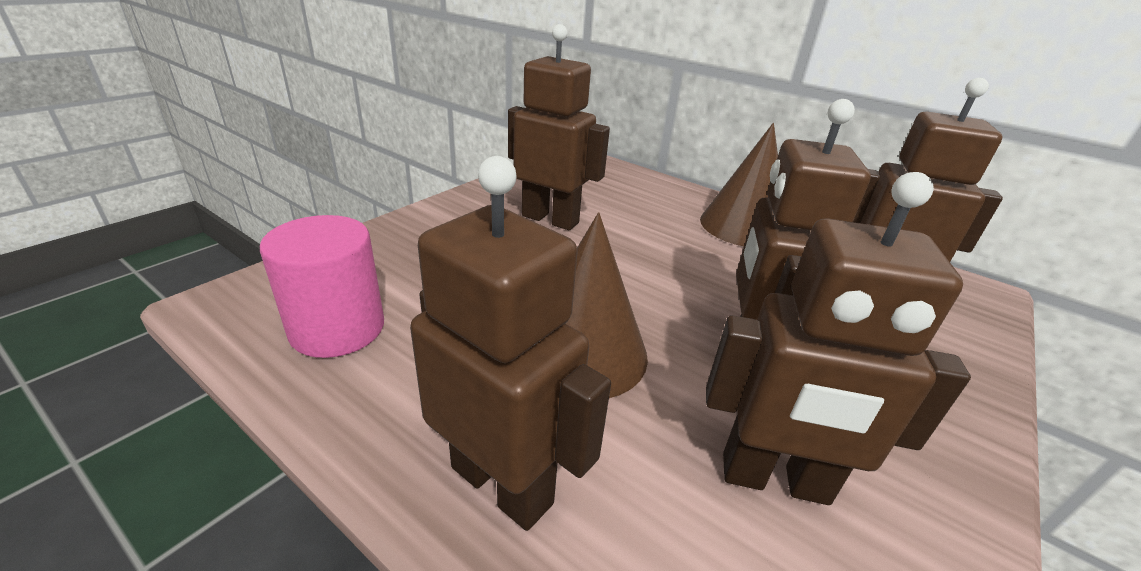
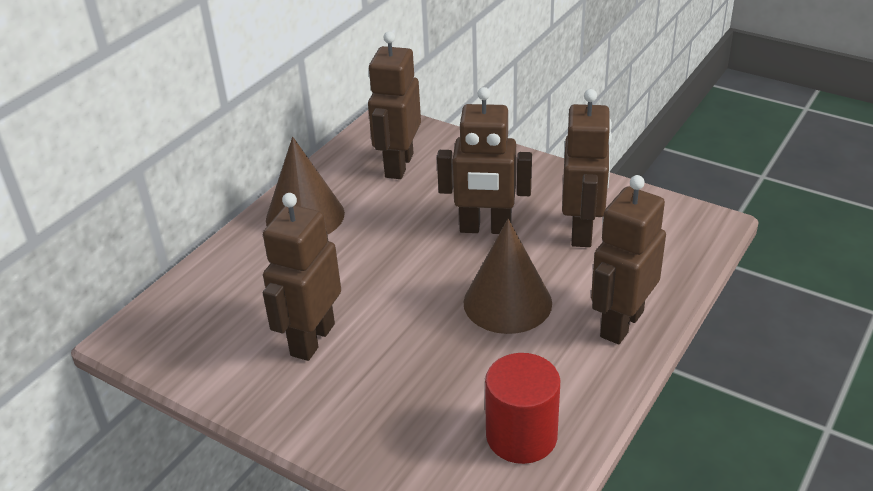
camera: 90 degrees left, 5 degrees up
pink cylinder [260,215,384,358] -> red cylinder [485,353,560,464]

